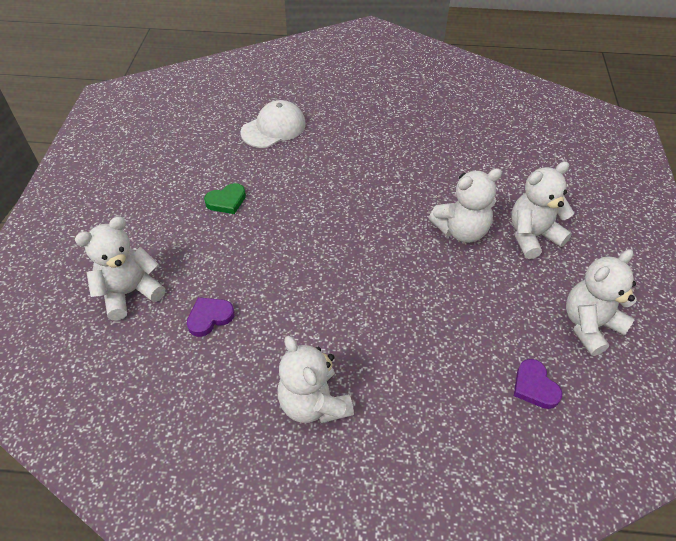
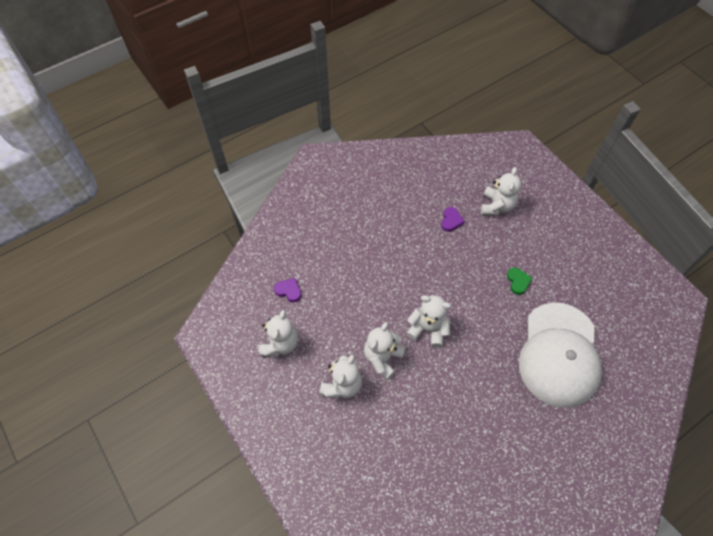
camera: 140 degrees right, 10 degrees up
green heart [204,183,246,214] -> green heart turned 150 degrees clockwise [507,268,532,295]
white cap [240,100,306,148] -> white cap [519,303,602,408], size x1.98
white teddy bear [278,336,354,423] -> white teddy bear moved to [406,295,451,348]

